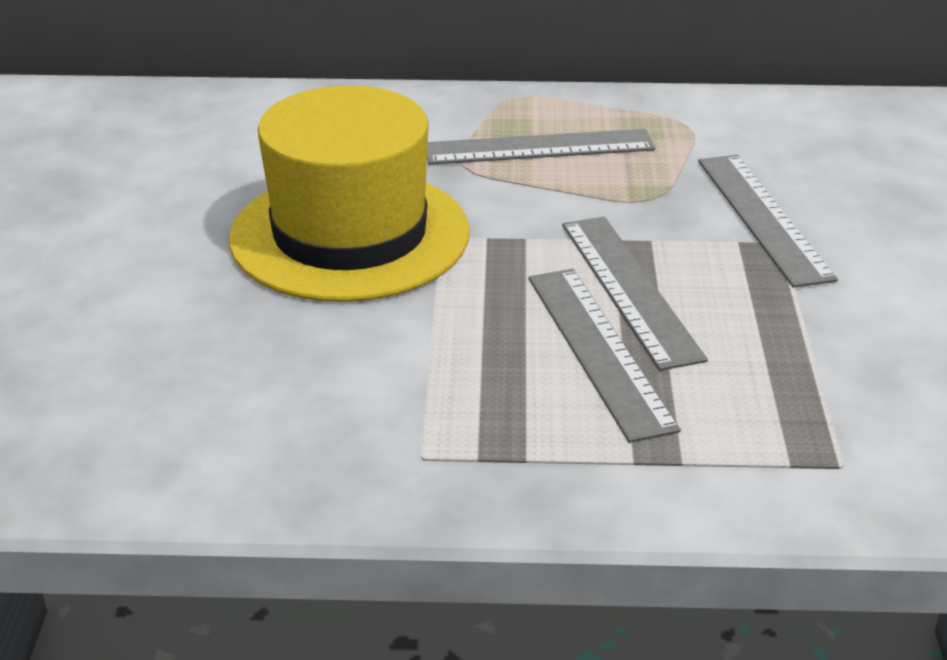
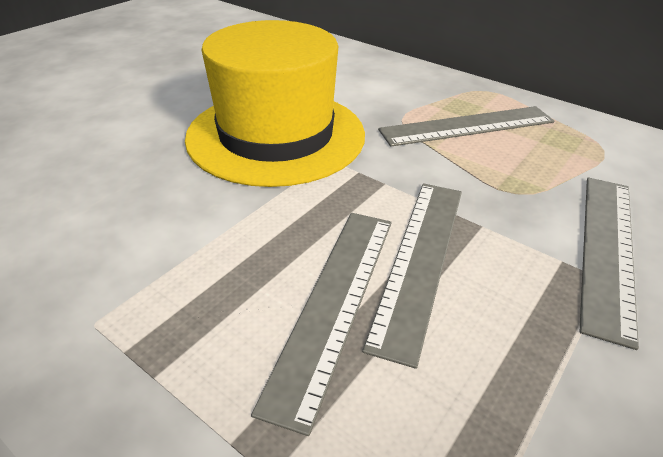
camera: 35 degrees right, 5 degrees up
grey ruler [427,129,655,165] -> grey ruler turned 45 degrees counterclockwise [378,106,554,147]

